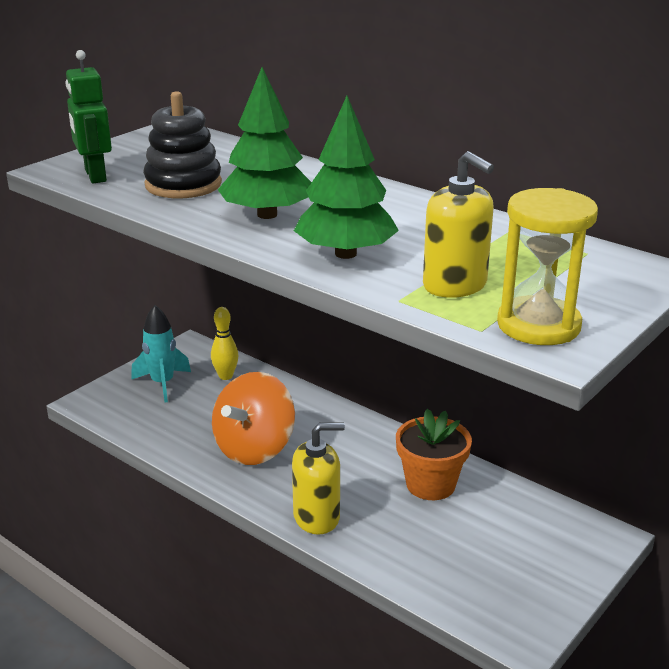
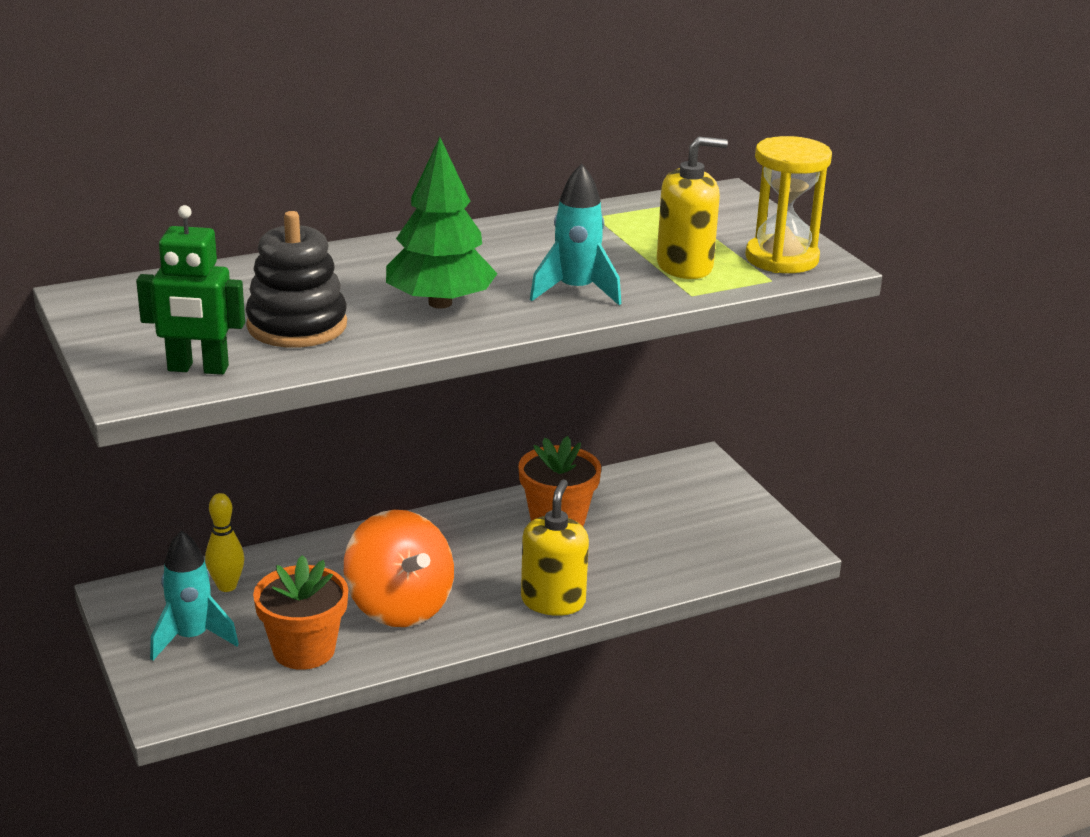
camera: 65 degrees left, 0 degrees up
green tree [294,96,399,259] -> turquoise rocket [530,164,621,305]
none -> orange flower pot [253,555,348,670]

